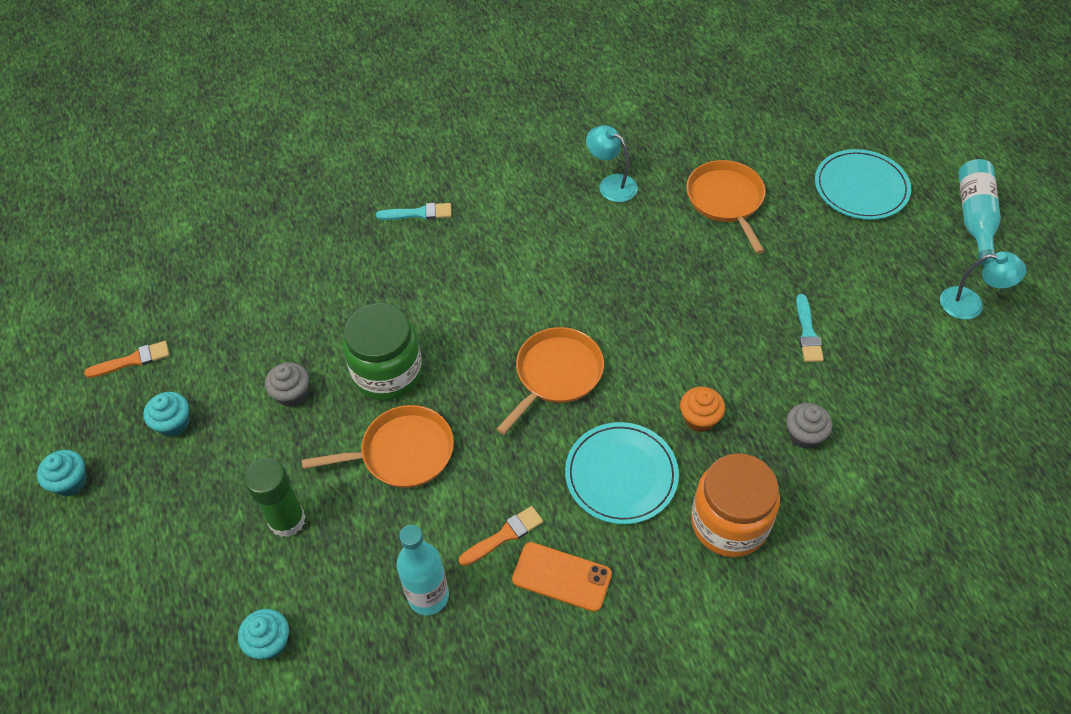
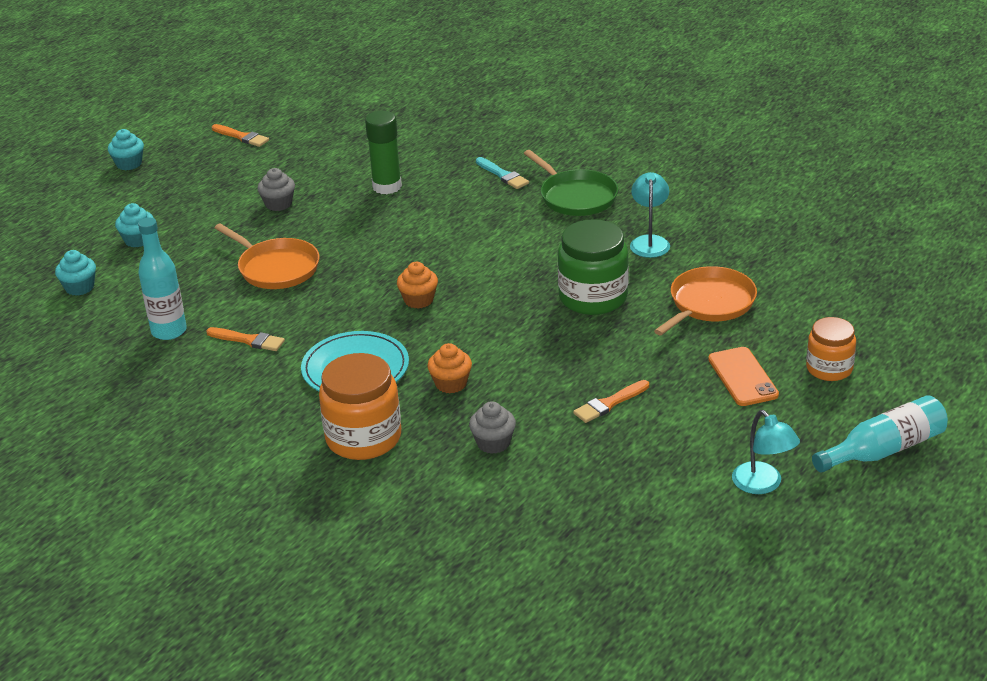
camera: 55 degrees right, 20 degrees down
turquoise cupcake [143,392,189,437] -> turquoise cupcake moved to [115,203,154,247]
green glue stick [244,458,306,537] -> green glue stick moved to [365,111,402,194]
green jar [343,303,422,401] -> green jar moved to [558,219,629,315]
orange pan [496,327,604,435] -> orange cupcake [397,262,438,309]
orange phone [512,542,612,612] -> orange phone moved to [708,347,779,406]
turquoise brush [796,294,824,362] -> orange brush [573,380,649,423]
turquoise plate [815,149,911,220] -> orange jar [806,317,856,381]
none -> green pan [524,150,618,216]

